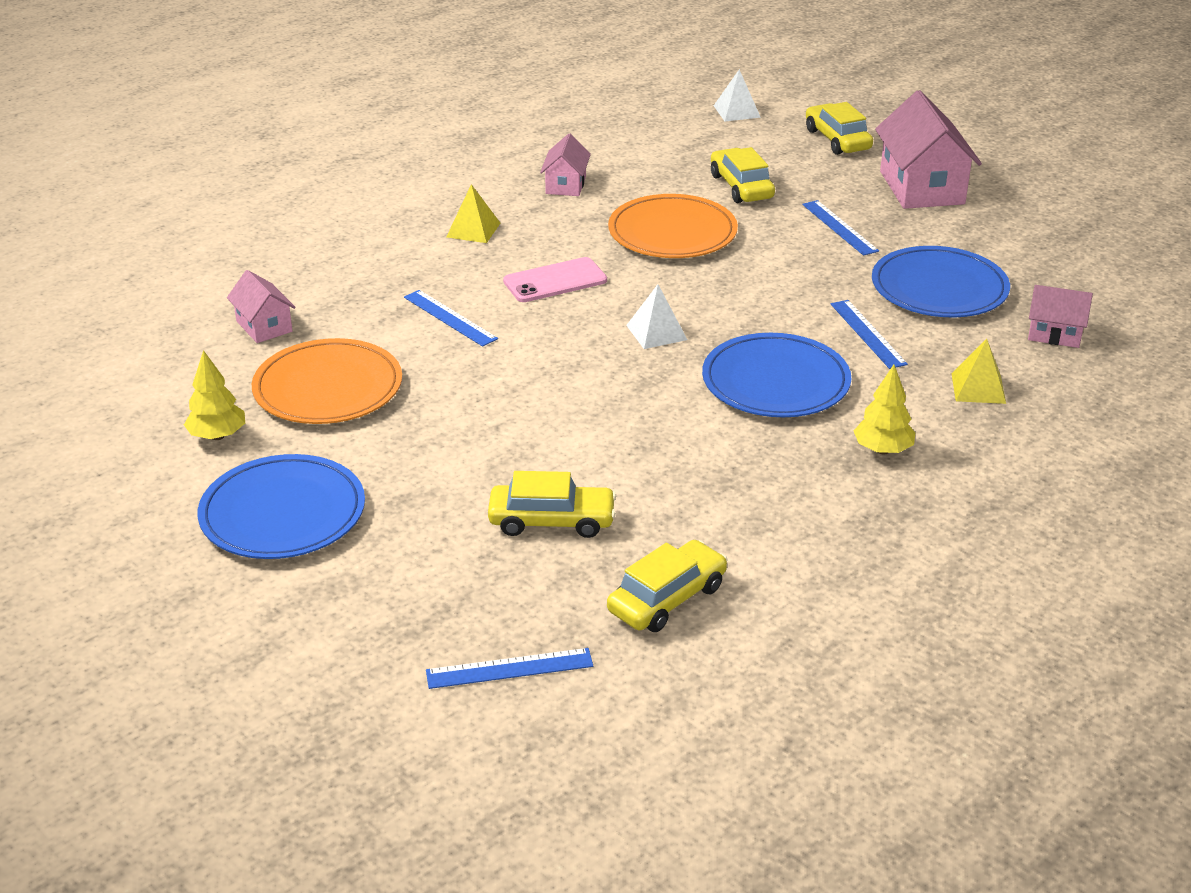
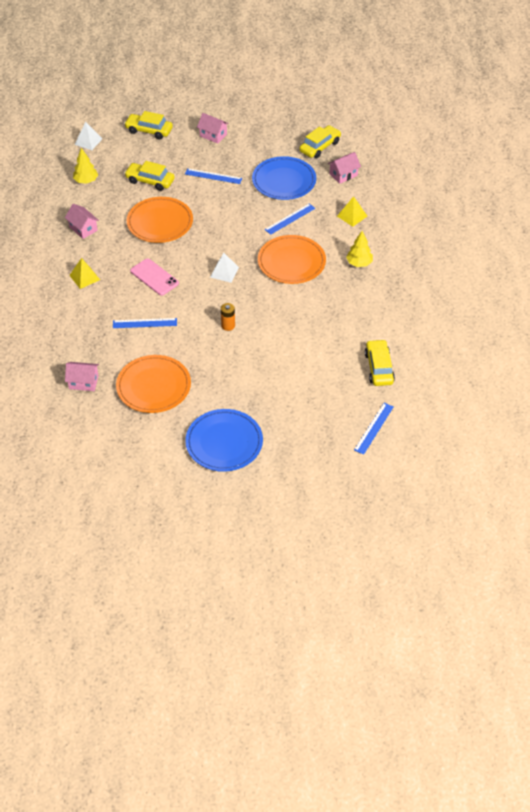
camera: 50 degrees left, 15 degrees up
yellow tree [184,350,245,440] -> yellow tree moved to [73,148,98,184]
yellow car [488,471,616,538] -> yellow car moved to [299,125,341,158]
pink phone [503,257,607,302] -> pink phone turned 60 degrees counterclockwise [130,258,179,296]
blue plate [702,333,851,417] -> orange plate [258,235,326,284]
blue ruler [831,300,908,369] -> blue ruler turned 60 degrees counterclockwise [264,203,315,235]
pink house [875,90,982,209] -> pink house [197,113,229,144], size x0.53
none -> orange battery [221,303,235,331]

